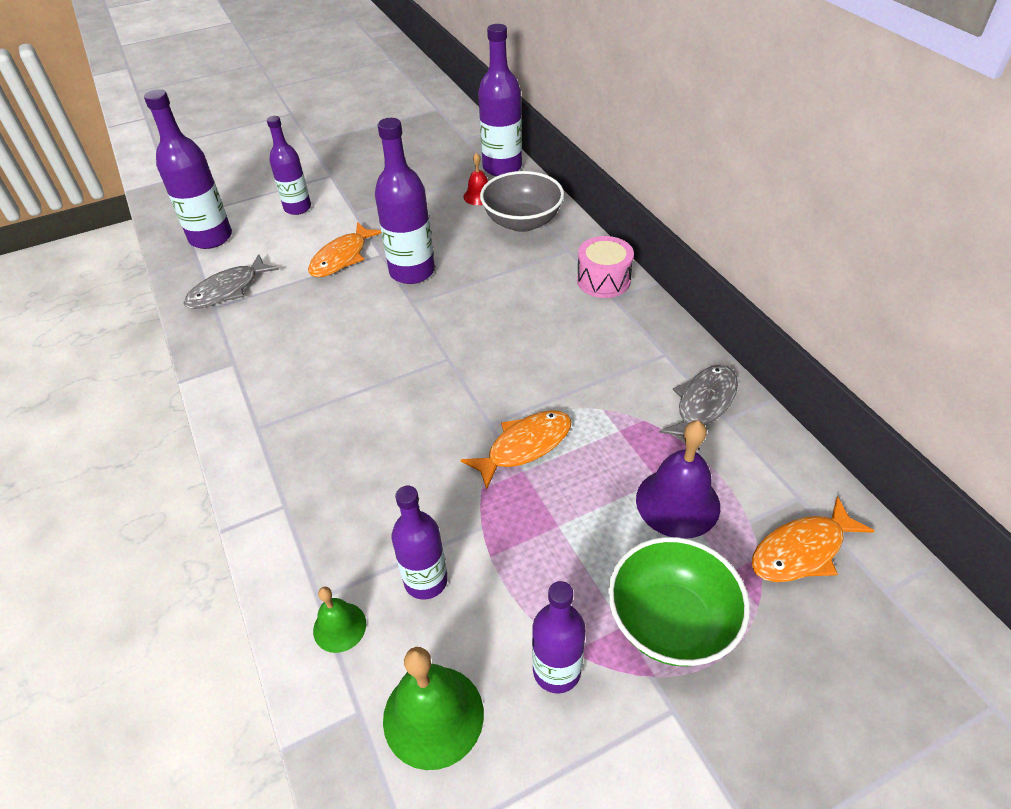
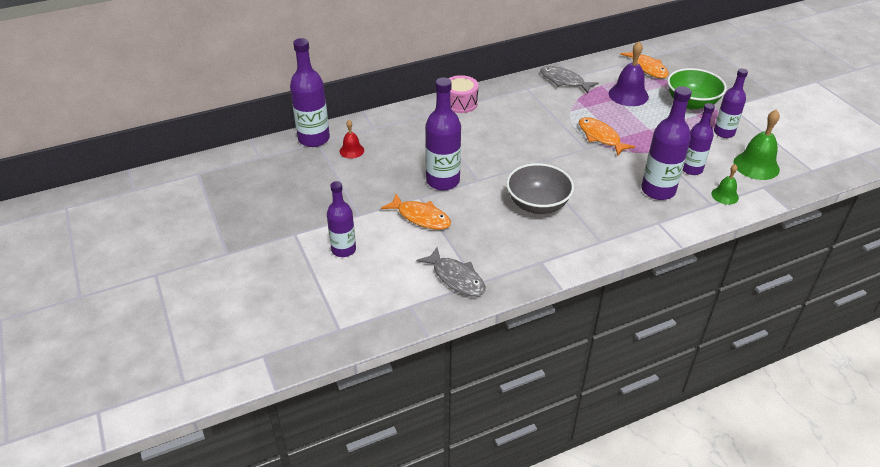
camera: 90 degrees left, 5 degrees down
purple bottle [144,89,232,249] -> purple bottle moved to [641,86,692,200]
grey bowl [480,171,564,232] -> grey bowl moved to [506,163,574,214]

